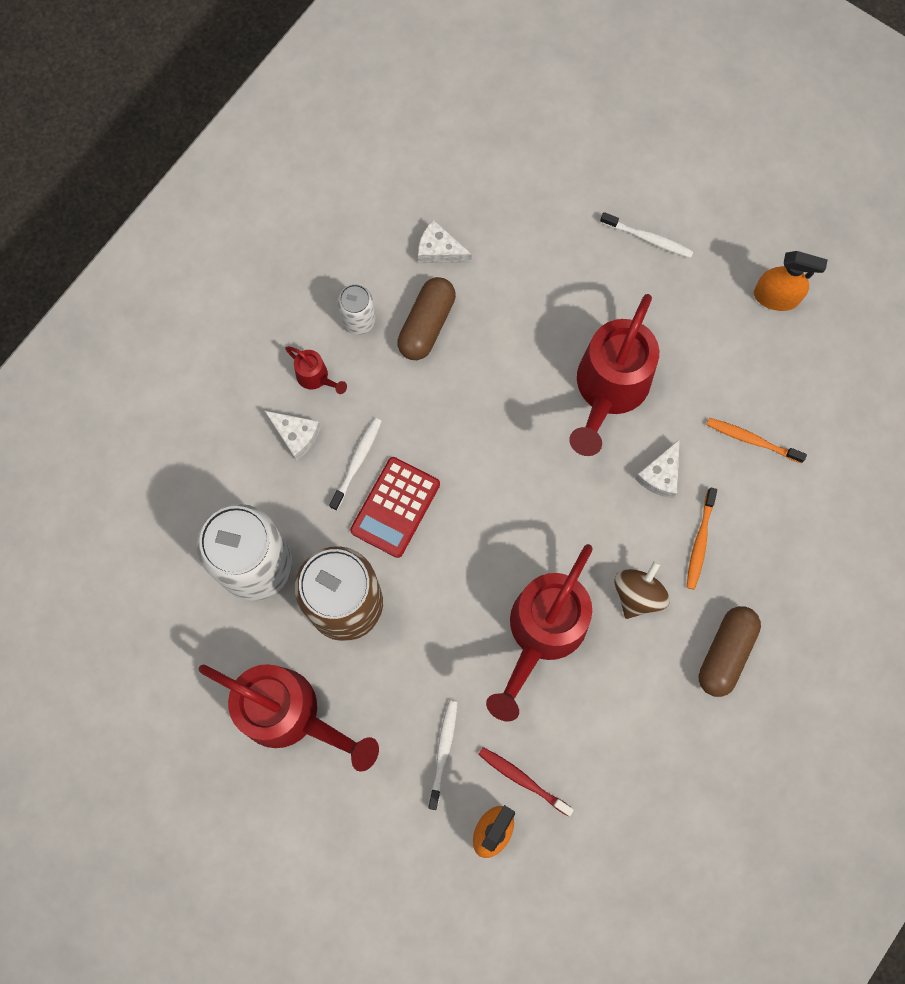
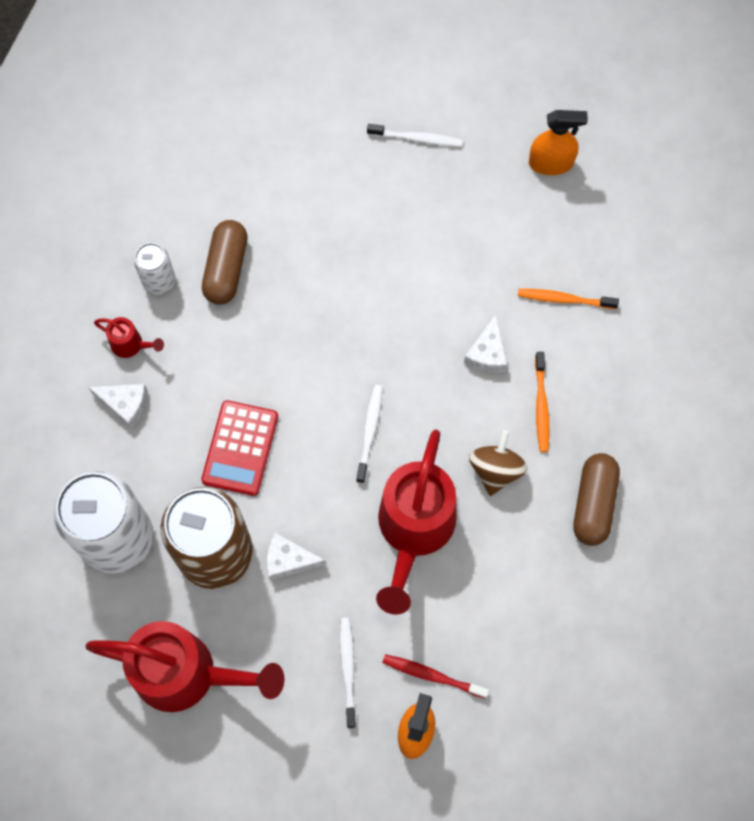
camera: 15 degrees left, 5 degrees down
white toothbrush [329,418,382,510] -> white toothbrush moved to [356,385,382,483]
white cheese [418,220,472,263] -> white cheese moved to [267,533,326,581]
red watering can [569,294,659,456] -> none

